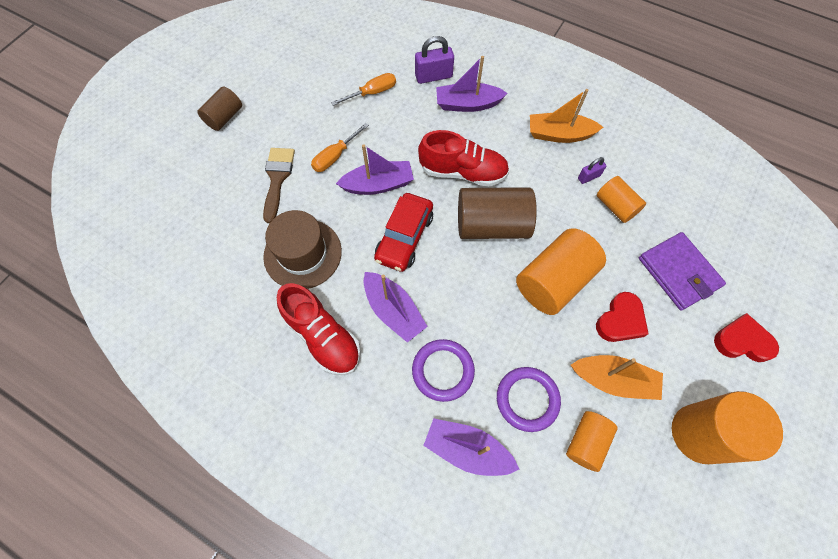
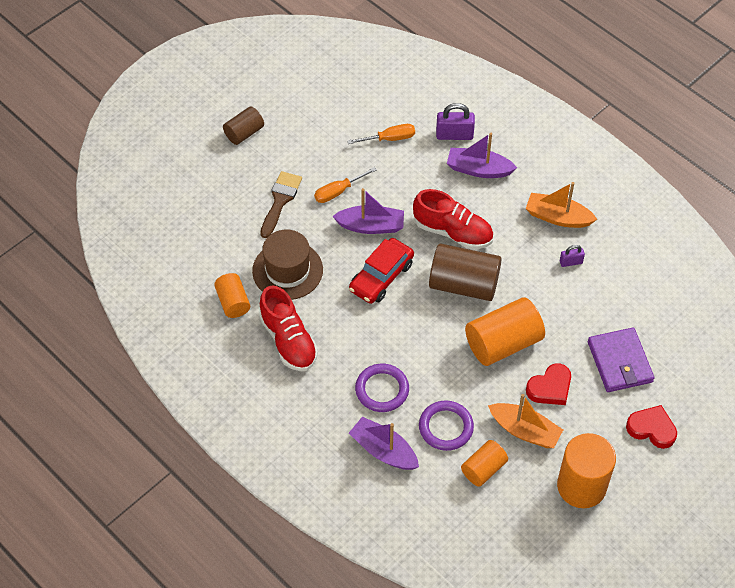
camera: 15 degrees right, 10 degrees down
purple boat [364,272,428,342] -> none
orange cylinder [597,176,646,223] -> orange cylinder moved to [214,273,250,318]

